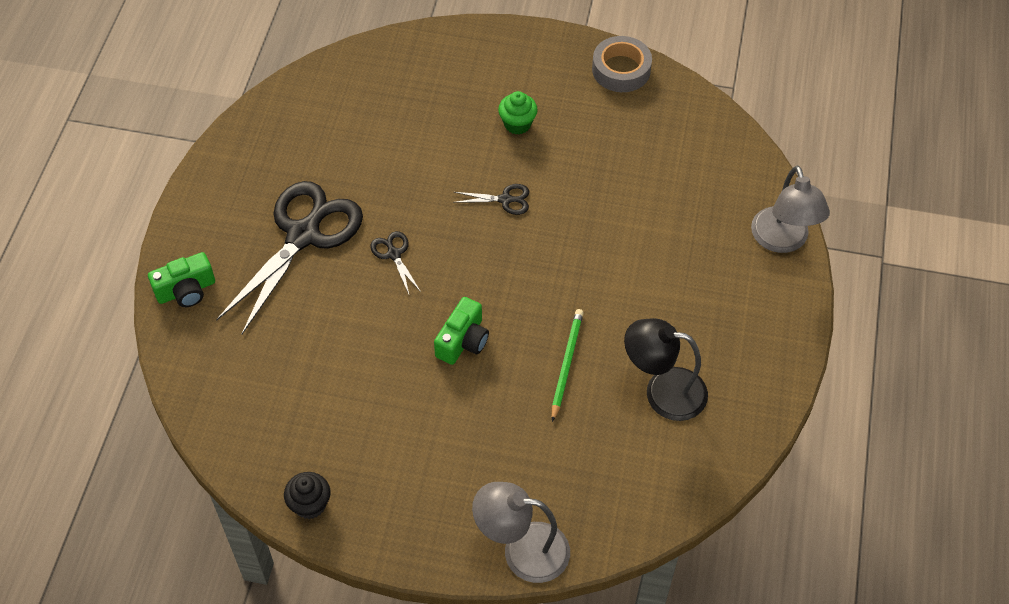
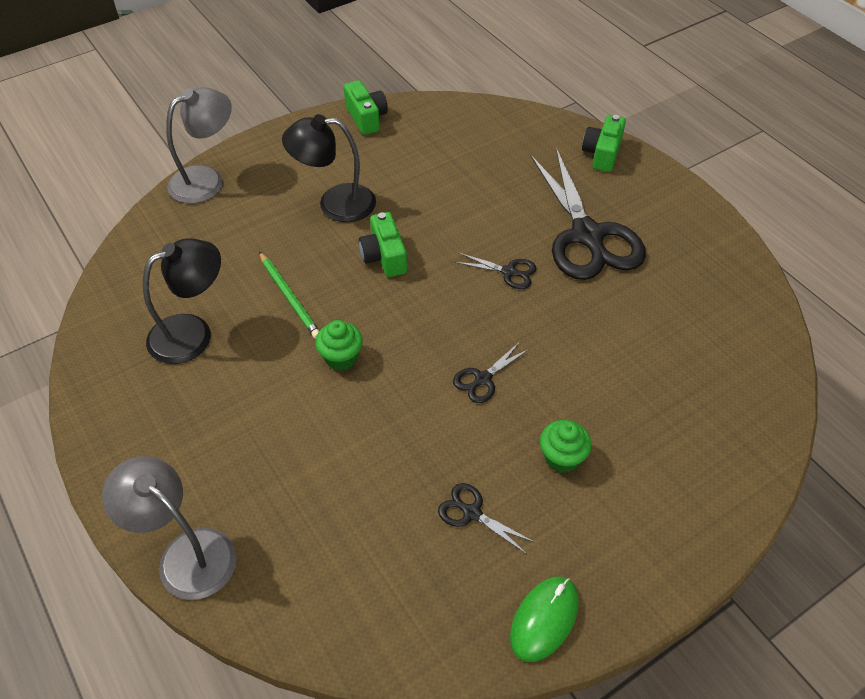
camera: 135 degrees right, 5 degrees down
black cupcake [284,472,330,519] -> green camera [344,80,388,135]
grey tape [592,36,652,92] -> green mouse [510,577,579,662]
none -> black lamp [282,114,376,222]
none -> green cupcake [315,320,363,371]
none -> black scissors [438,483,535,554]

